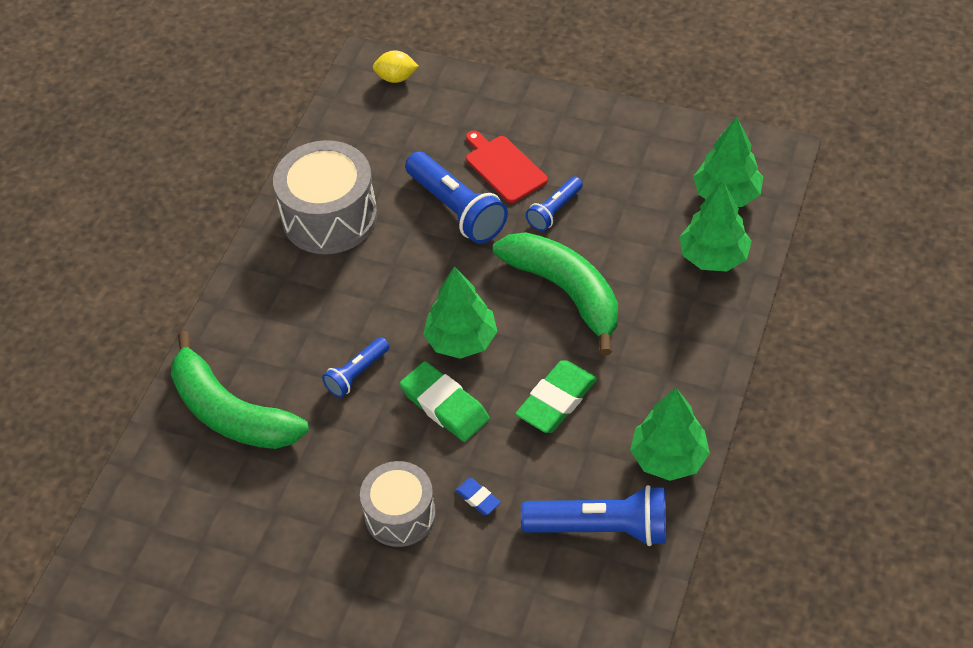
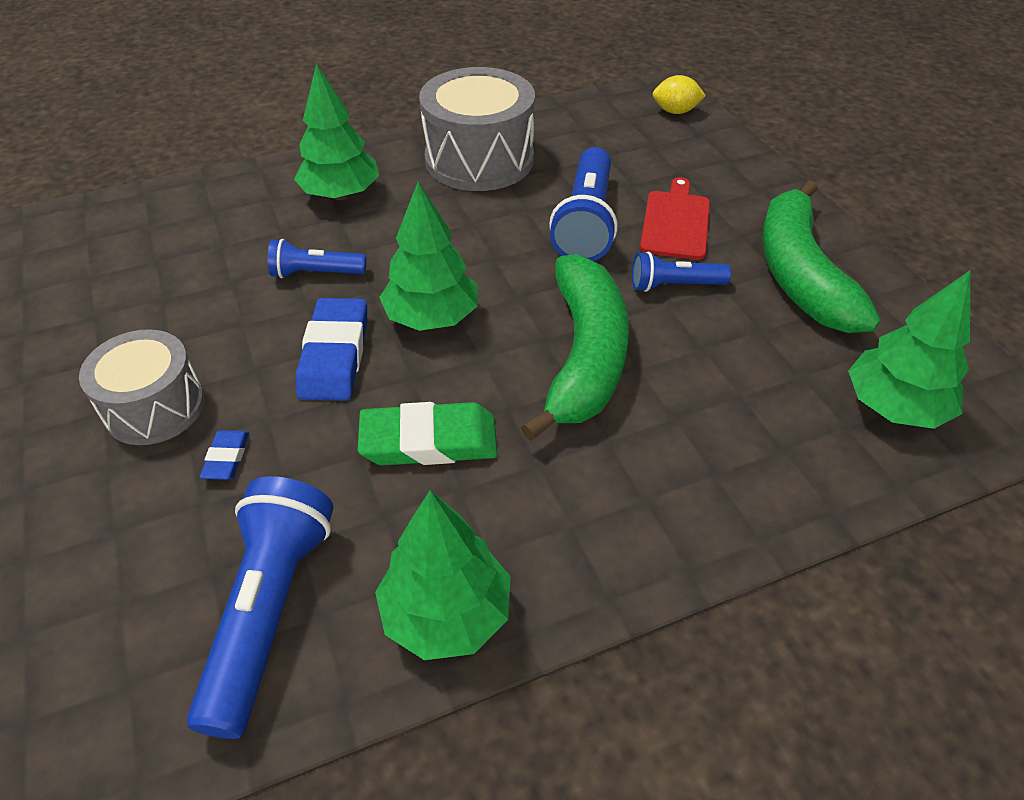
camera: 45 degrees right, 5 degrees down
green banana [171,331,309,449] -> green banana moved to [762,180,881,333]
yellow lemon [373,50,418,83] -> yellow lemon turned 45 degrees counterclockwise [653,75,706,114]
green eraser [400,361,490,442] -> blue eraser [296,298,367,401]
blue flashlight [521,485,666,546] -> blue flashlight turned 135 degrees counterclockwise [187,476,334,739]
green tree [679,180,752,272] -> green tree moved to [294,63,379,200]

